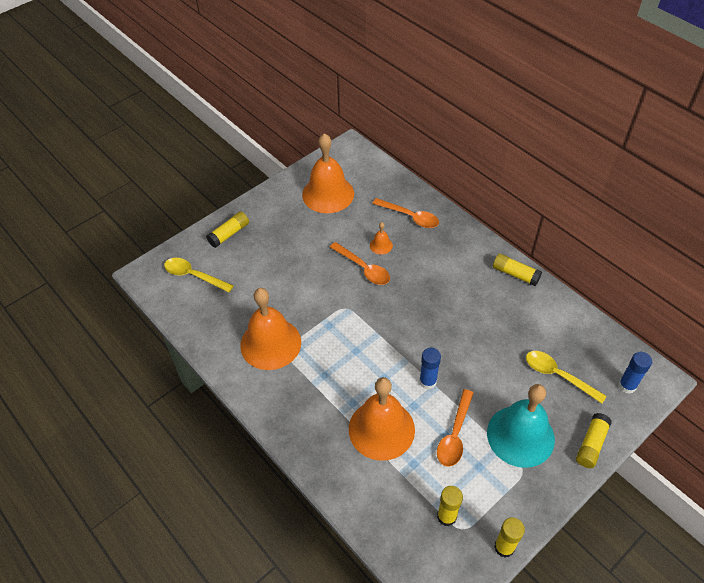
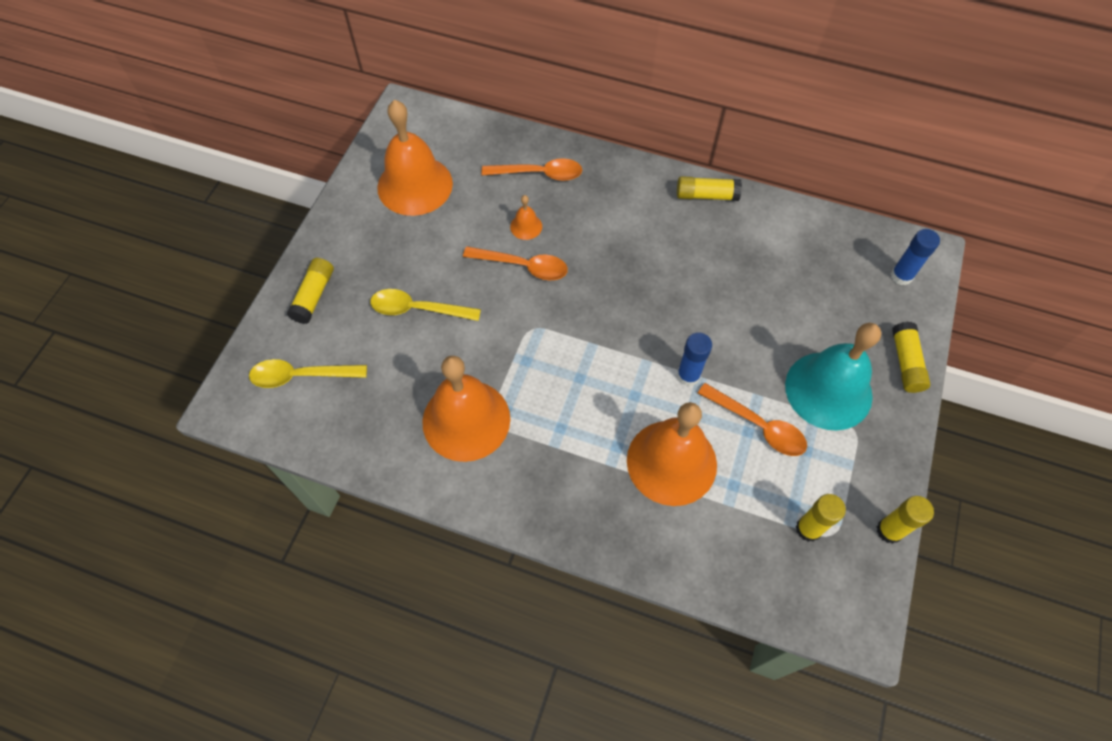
camera: 30 degrees left, 10 degrees up
orange spoon [437,389,474,467] -> orange spoon turned 45 degrees counterclockwise [698,383,807,456]
yellow spoon [526,351,607,404] -> yellow spoon moved to [370,289,481,321]

